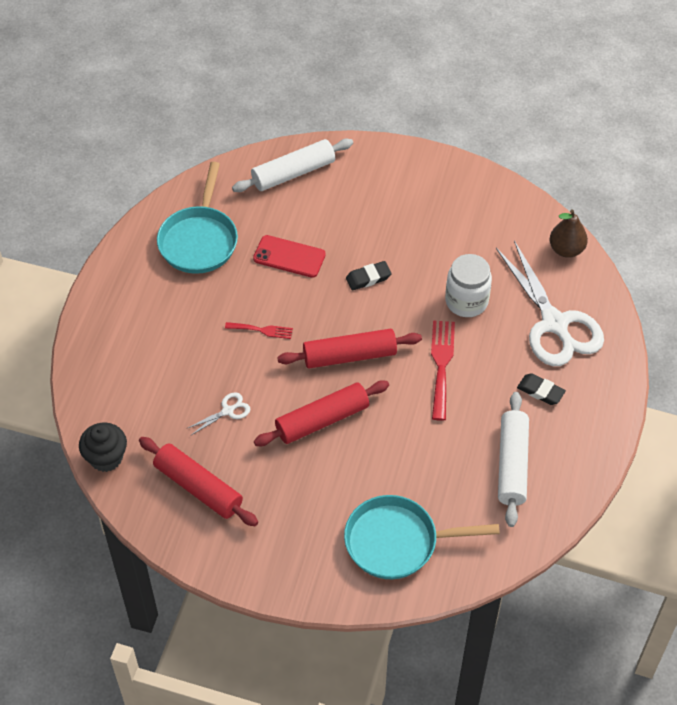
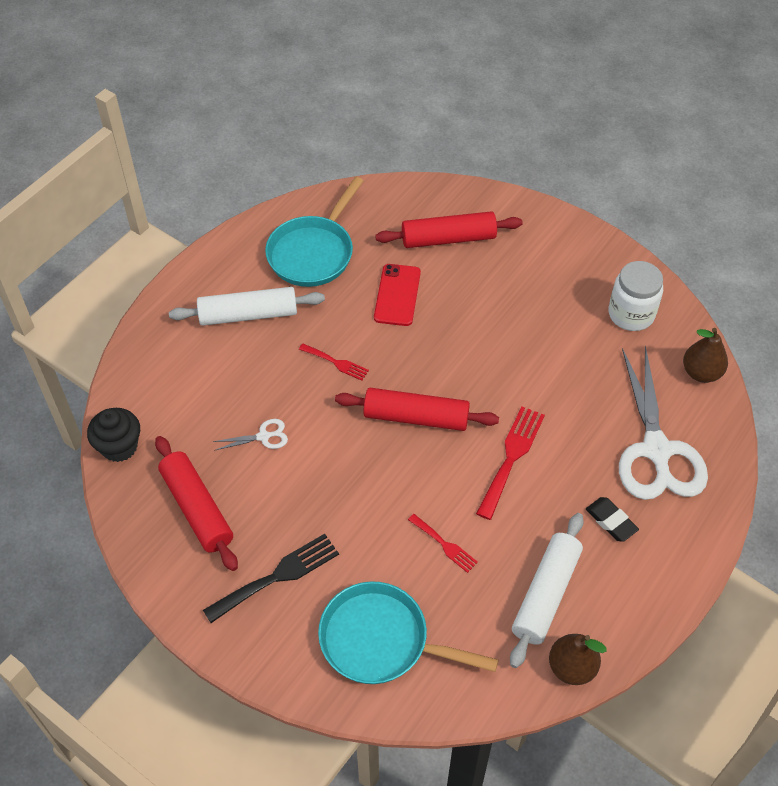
camera: 20 degrees right, 0 degrees up
white rolling pin [232,139,353,192] -> white rolling pin moved to [169,287,325,326]
red phone [253,235,326,278] -> red phone turned 60 degrees clockwise [374,264,421,326]
red rolling pin [254,380,389,446] -> red rolling pin moved to [375,211,523,248]
black eraser [346,261,392,290] -> none
white jar [445,254,492,317] -> white jar moved to [609,261,663,331]
none -> black fork [203,534,339,623]
none -> red fork [408,514,478,573]
none -> brown pear [549,634,607,685]

